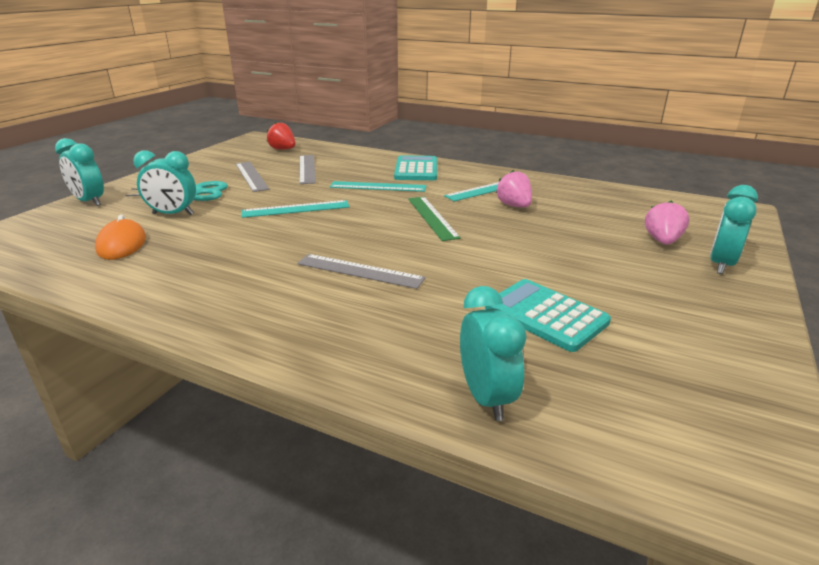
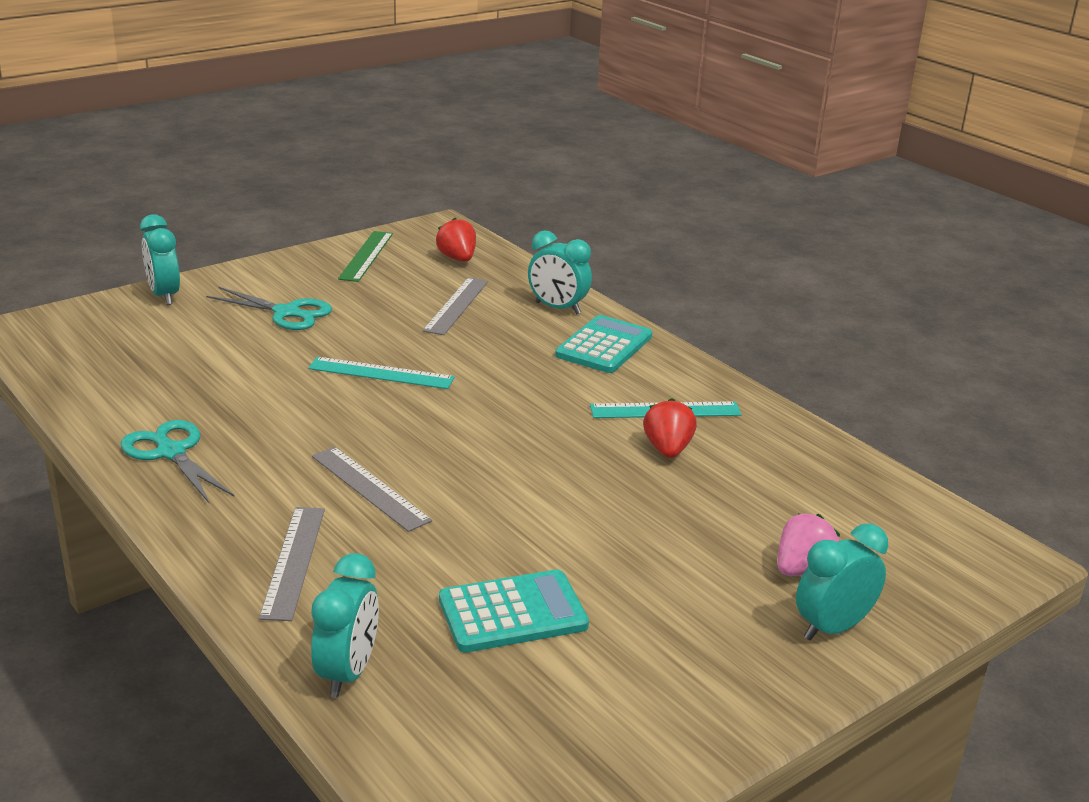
camera: 25 degrees right, 0 degrees up
orange mouse [95,215,146,260] -> none
turquoise clock [133,150,196,215] -> turquoise clock moved to [528,230,592,314]
grey ruler [236,162,269,192] -> grey ruler moved to [259,507,325,621]
turquoise ruler [330,181,426,192] -> none
green ruler [408,197,461,241] -> green ruler moved to [338,231,393,282]
turquoise calculator [485,279,611,352] -> turquoise calculator turned 90 degrees clockwise [439,570,589,653]
pink strawberry [496,170,532,208] -> red strawberry [643,398,697,458]
none -> turquoise scissors [121,420,234,503]

